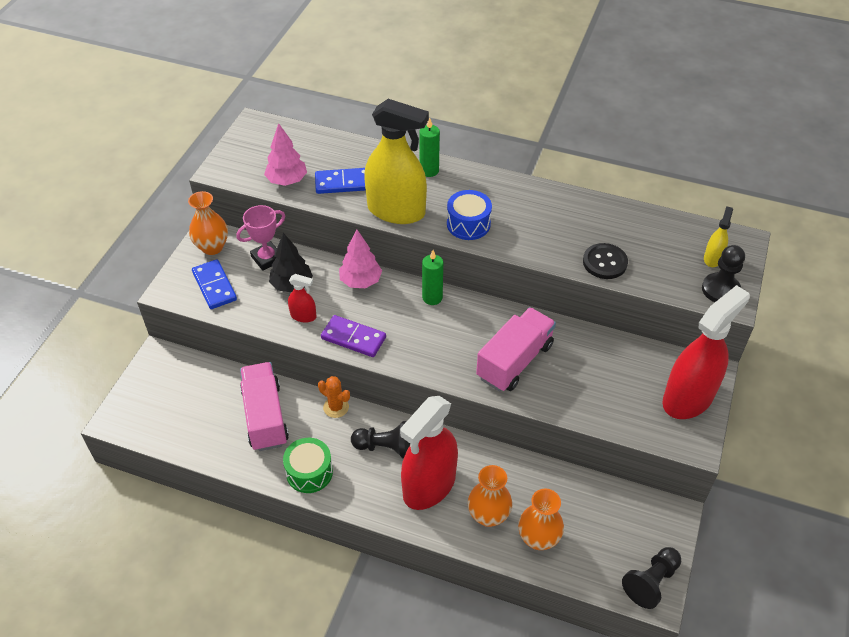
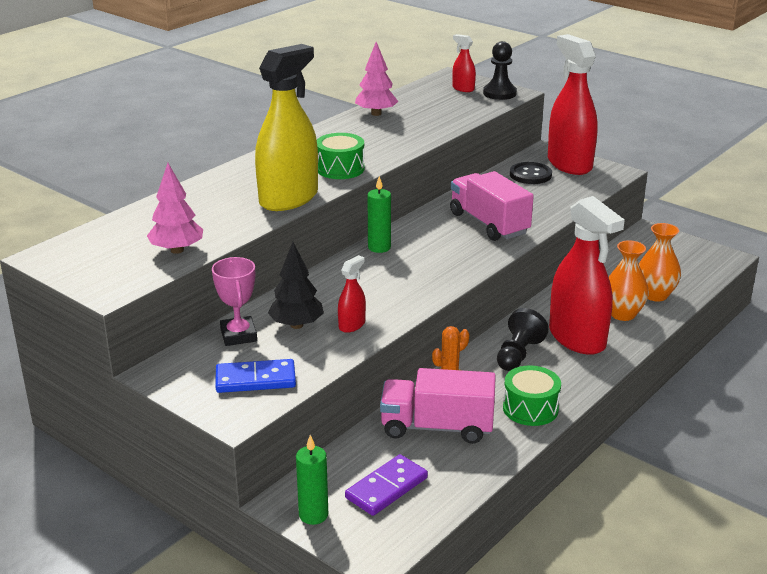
camera: 70 degrees left, 20 degrees down
orange vase [188,191,228,255] -> none
blue domino [315,168,366,194] -> none
purple domino [321,315,386,357] -> purple domino moved to [345,454,428,516]
pink tree [339,230,382,288] -> pink tree moved to [355,42,399,116]
green candle [419,117,440,177] -> green candle moved to [296,435,328,525]
blue drum [447,190,492,240] -> green drum [317,133,365,179]
black button [583,243,628,279] -> black button moved to [510,162,552,184]
black pawn [622,547,681,609] -> none
yellow spray bottle [704,206,733,267] -> red spray bottle [452,34,476,92]

